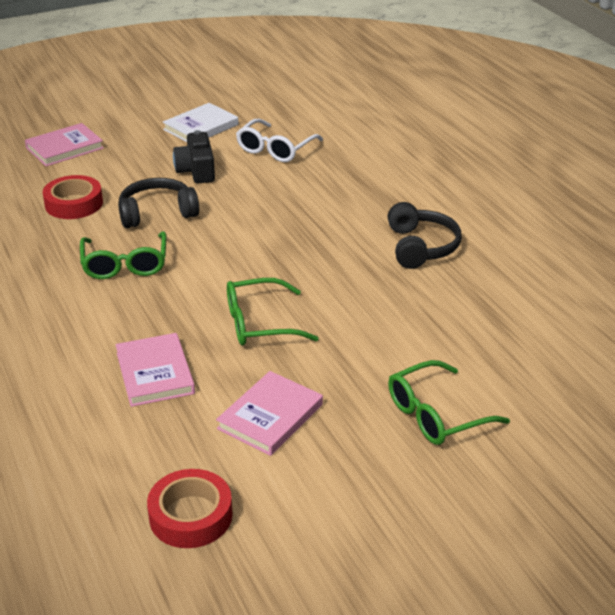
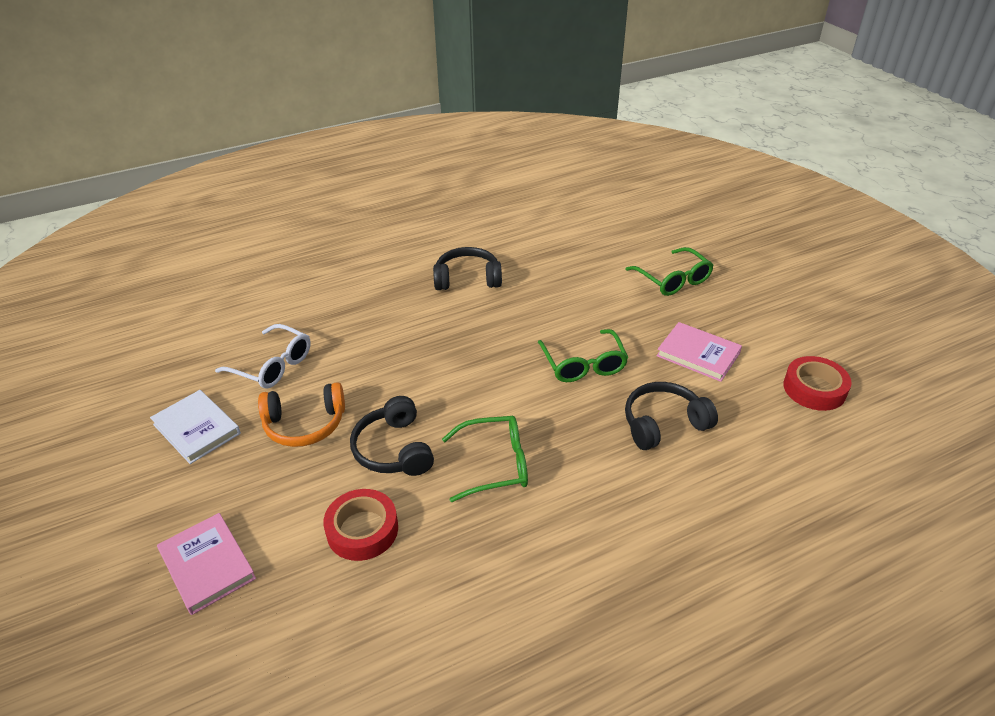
camera: 90 degrees left, 5 degrees up
pink book [116,333,195,407] -> black headphones [625,382,718,450]
black camera [173,130,215,184] -> orange headphones [258,382,345,447]

